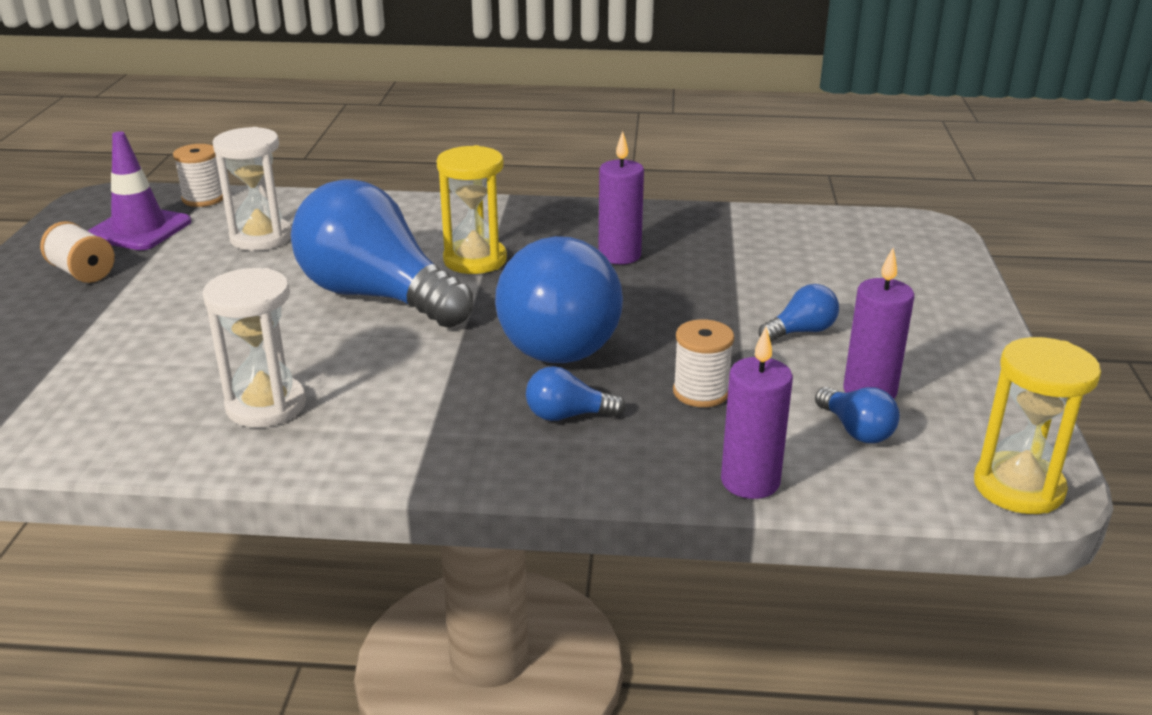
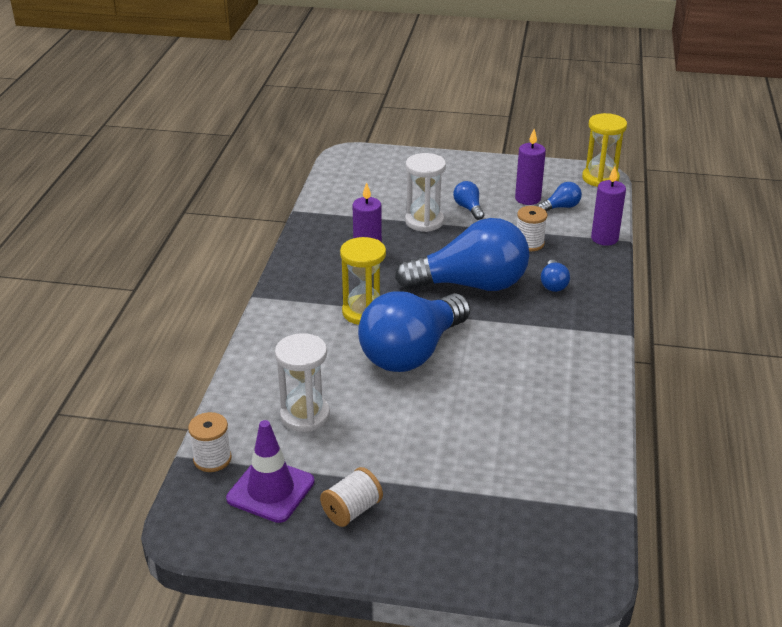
camera: 85 degrees left, 5 degrees up
white hourglass [203,268,306,428] -> white hourglass moved to [405,153,446,232]

